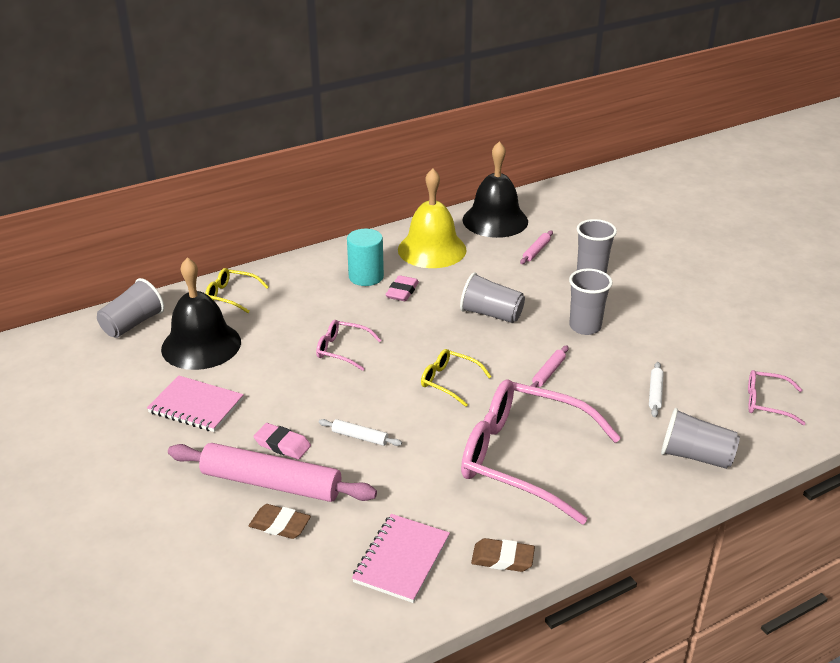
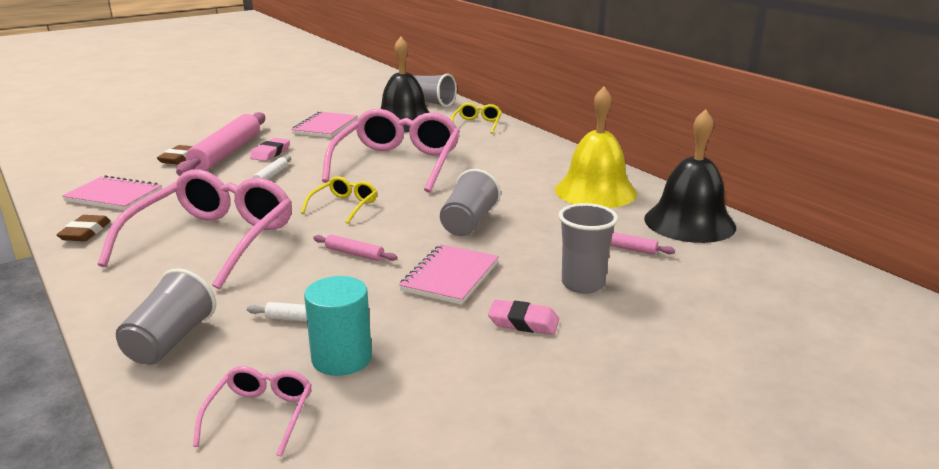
camera: 85 degrees right, 10 degrees down
pink glasses [316,320,382,371] -> pink glasses [322,109,460,193], size x2.20
turquoise cylinder [347,229,384,286] -> turquoise cylinder moved to [304,276,372,376]
pink eraser [385,275,419,301] -> pink eraser moved to [488,300,559,335]
grey cup [569,269,613,335] -> pink notebook [399,244,499,305]

